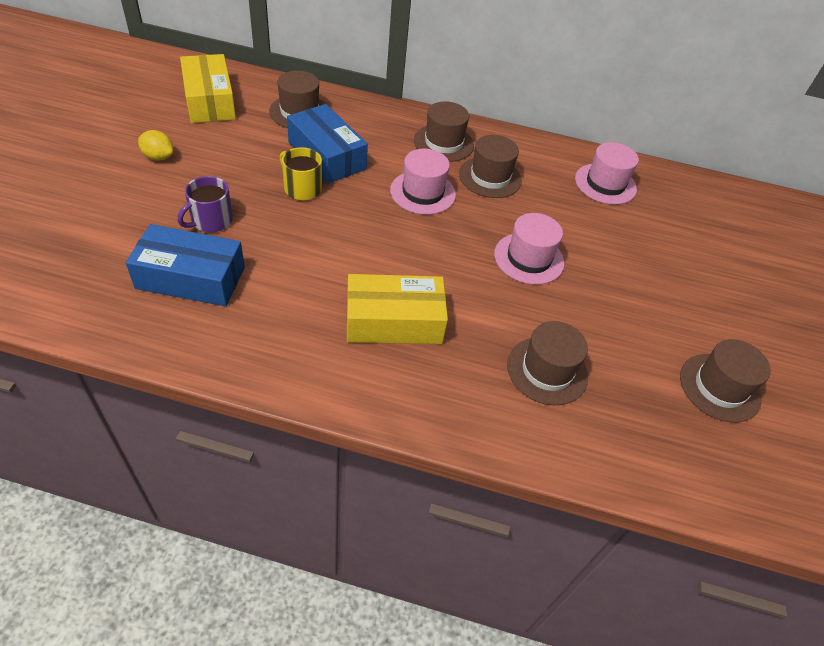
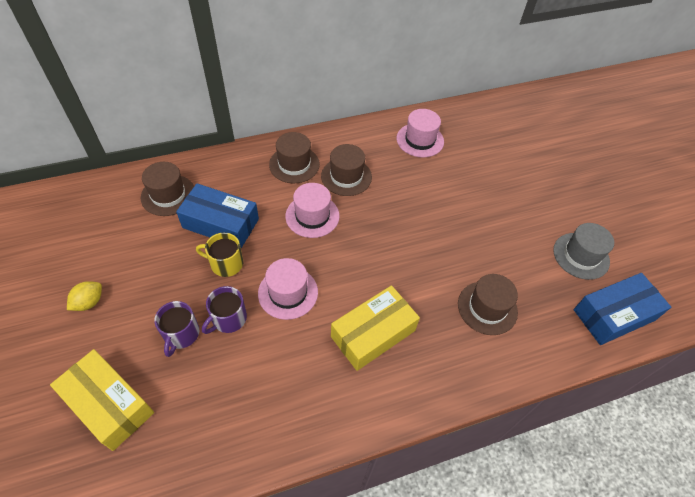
camera: 30 degrees left, 5 degrees up
blue box [126,224,245,306] -> blue box moved to [574,273,671,345]
yellow lemon [138,130,174,161] -> yellow lemon turned 45 degrees counterclockwise [67,281,102,311]
yellow box [180,54,236,123] -> yellow box moved to [50,349,154,451]
pink hat [494,213,564,285] -> pink hat moved to [258,258,318,320]
brown hat [680,339,771,423] -> grey hat [553,223,614,280]
none -> purple mug [202,286,247,334]

